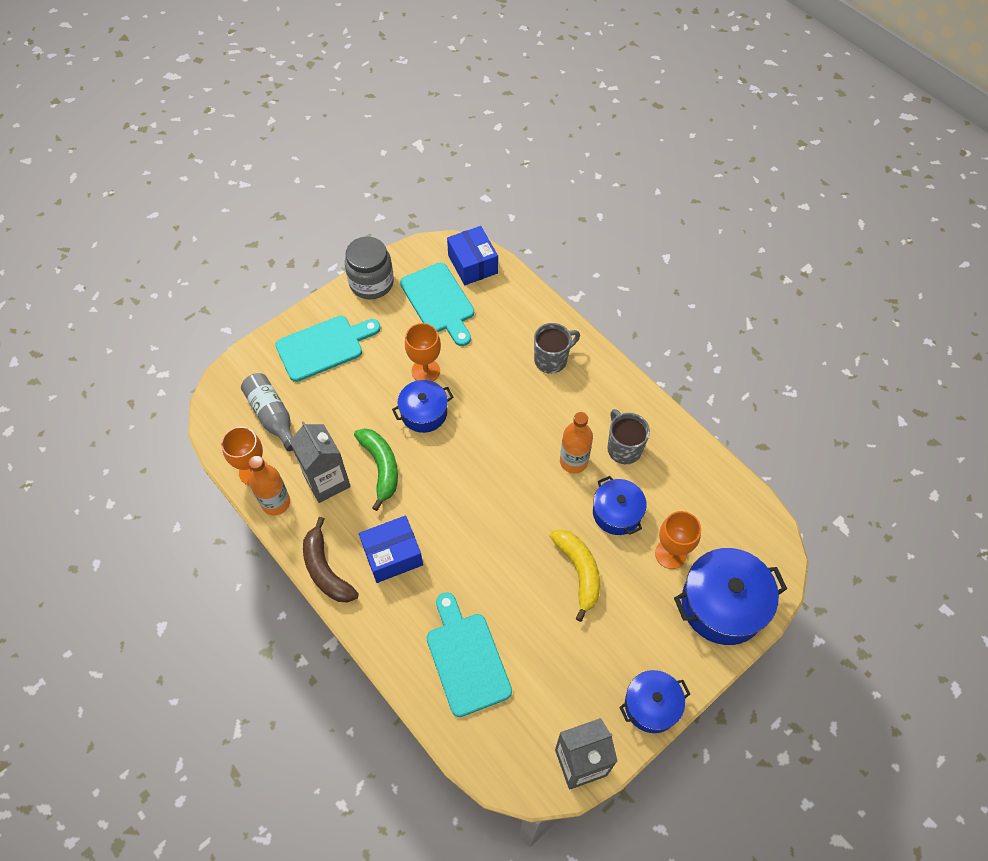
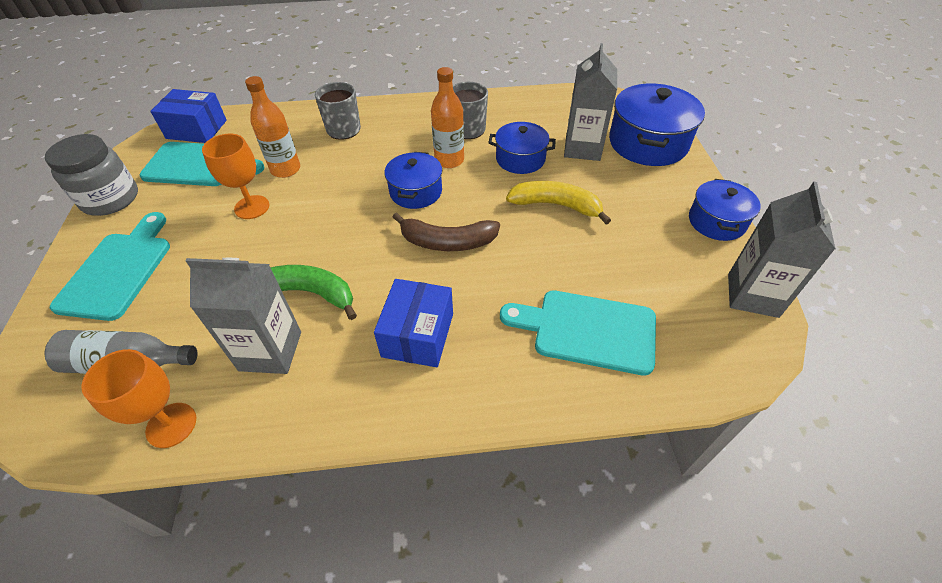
camera: 55 degrees left, 10 degrees down
orange bottle [249,456,290,515] -> orange bottle moved to [245,76,300,178]
brown banana [303,517,359,603] -> brown banana moved to [392,212,500,251]
blue pot [392,380,453,433] -> blue pot moved to [384,152,442,209]
orange goblet [655,511,701,569] -> grey carton [564,43,617,161]

